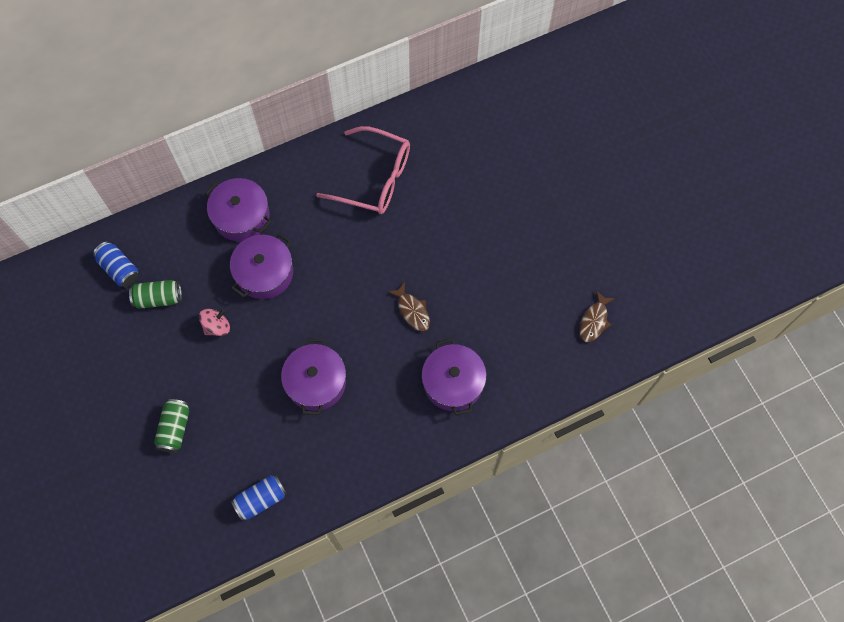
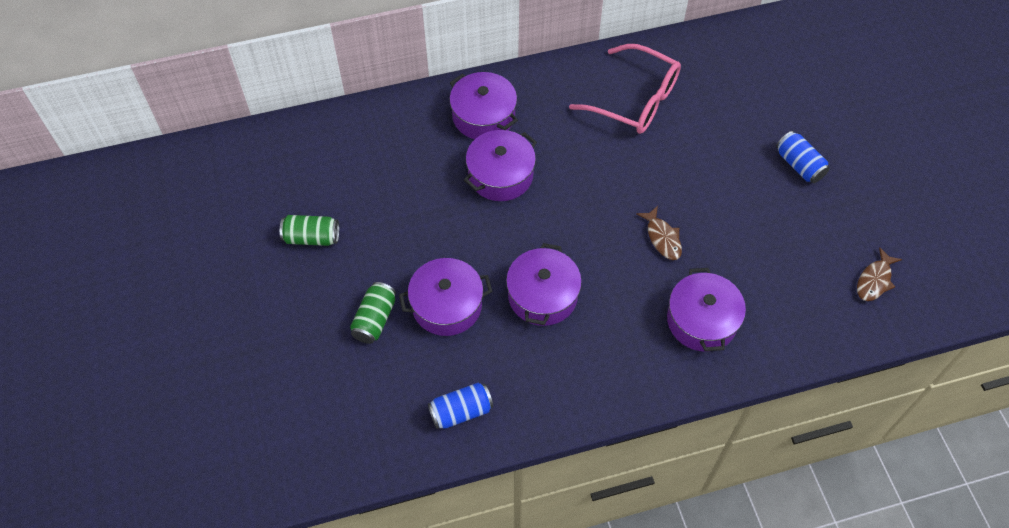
camera: 10 degrees right, 10 degrees down
blue can [93,241,139,288] -> blue can moved to [776,131,830,183]
green can [129,280,182,309] -> green can moved to [280,215,339,246]
pink spinning top [199,309,230,336] -> none
none -> purple pot [399,258,493,336]

